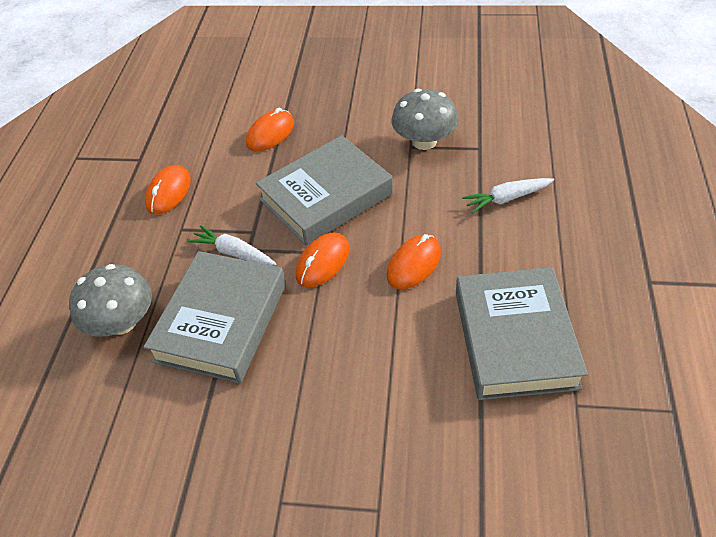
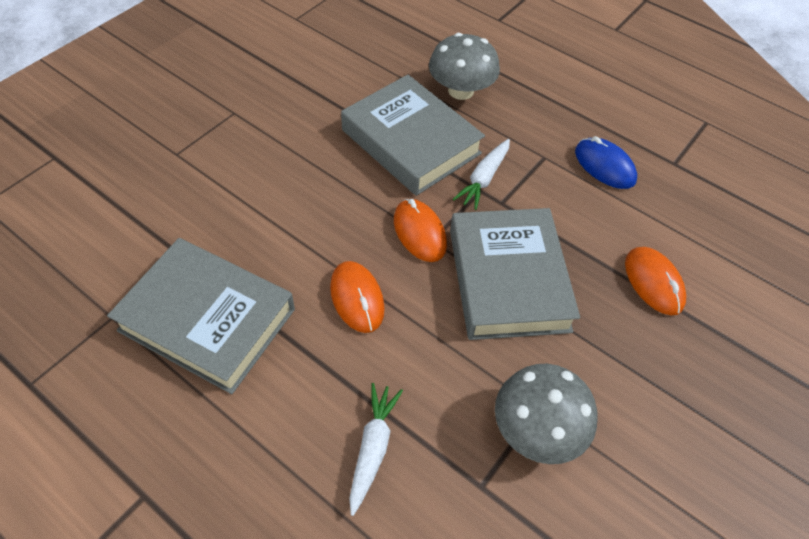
camera: 115 degrees right, 5 degrees up
orange mouse [145,165,191,215] -> blue mouse [575,136,637,189]
white carrot [187,225,276,265] -> white carrot turned 150 degrees clockwise [453,139,510,210]

